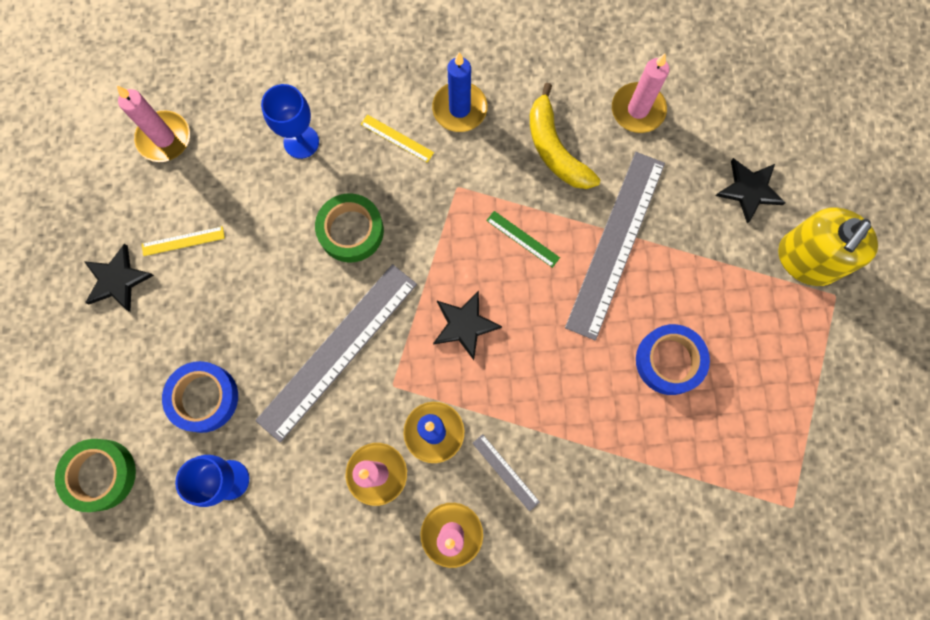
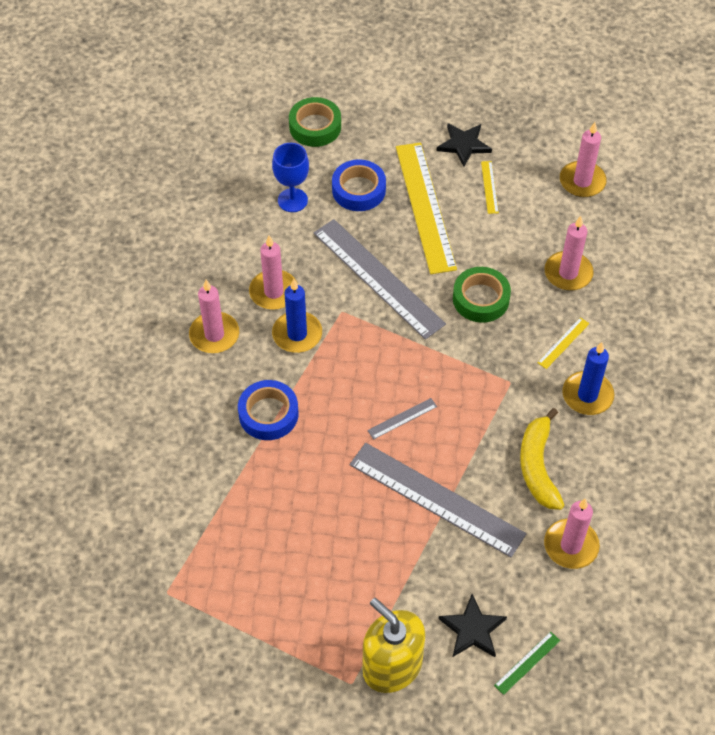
camera: 100 degrees right, 20 degrees down
blue goblet [261,84,319,159] -> pink candle [544,216,594,291]
black star [433,290,502,360] -> none
grey ruler [472,434,540,512] -> grey ruler moved to [367,398,437,440]
green ruler [486,211,560,268] -> green ruler moved to [494,632,560,695]
yellow banana [530,83,601,189] -> yellow banana turned 75 degrees counterclockwise [520,408,565,510]
blue tape [636,324,710,395] -> blue tape moved to [238,380,298,440]
none -> yellow ruler [396,142,457,274]

